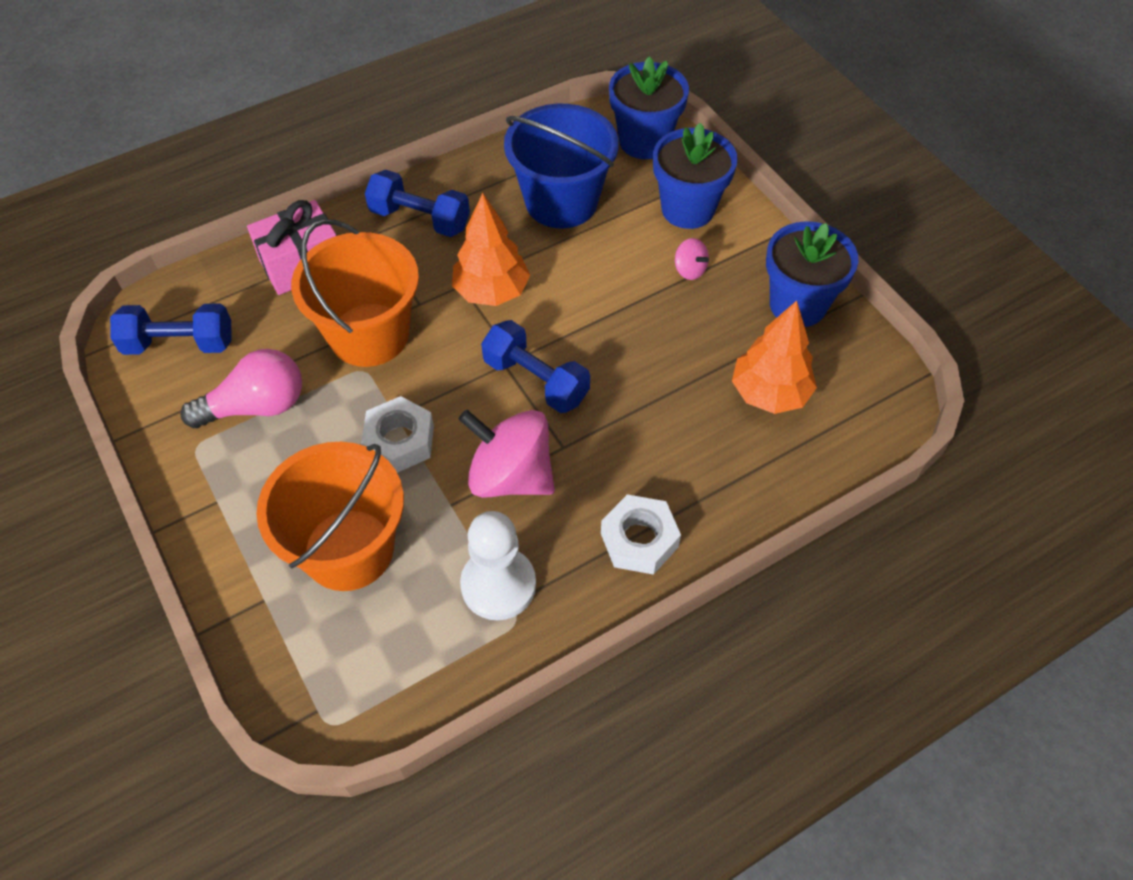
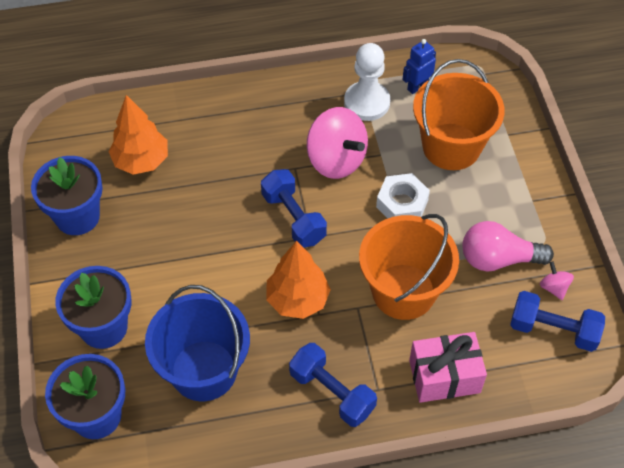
camera: 160 degrees left, 0 degrees up
white nut [601,494,681,575] -> none
pink spinning top [675,238,709,280] -> pink spinning top moved to [540,262,574,300]
none -> blue robot [402,39,436,94]

